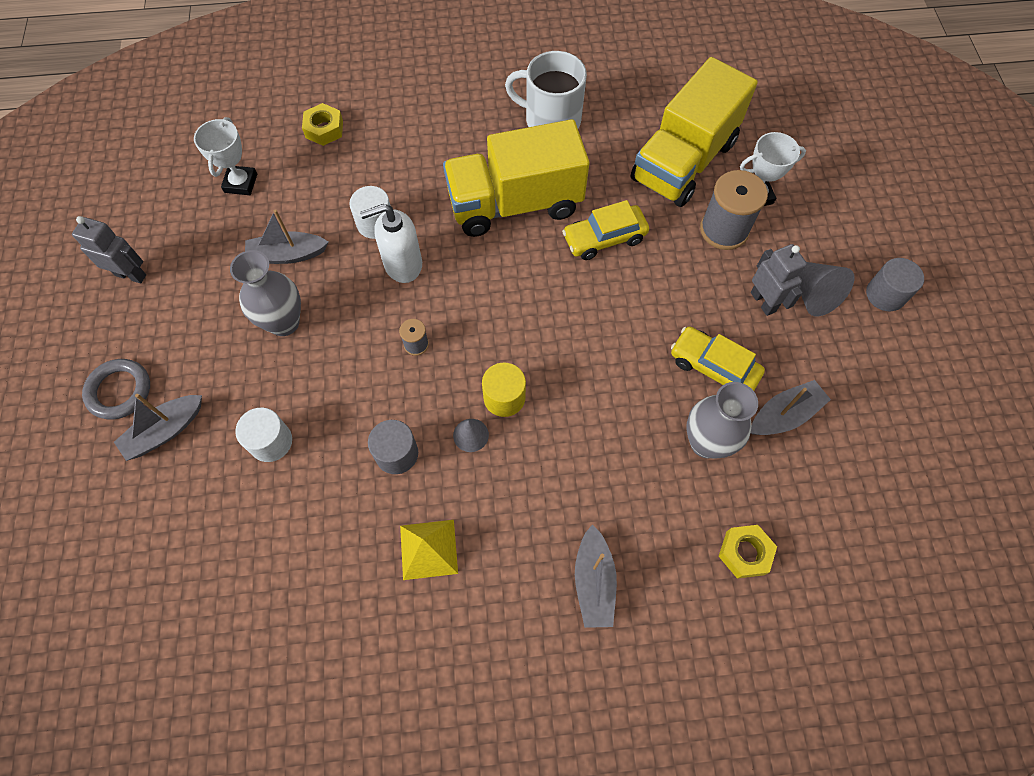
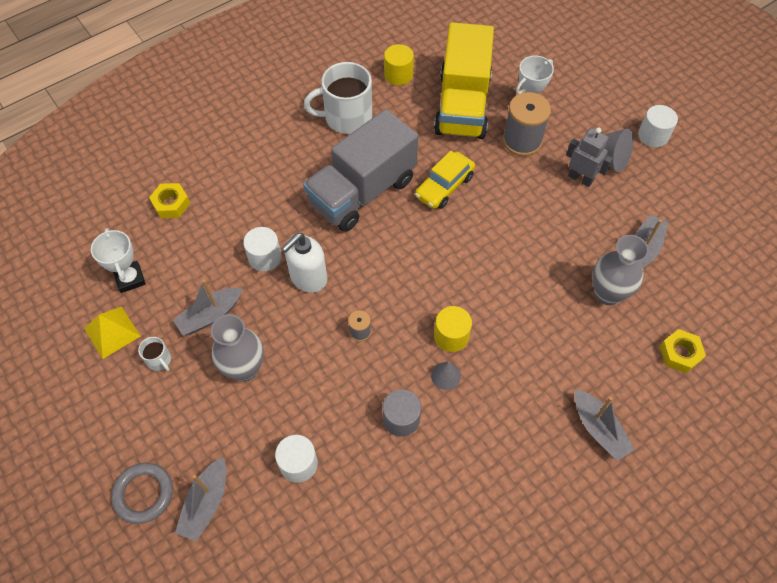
camera: 30 degrees left, 5 degrees down
grey robot [72,216,146,283] -> none
yellow pyramid [400,520,458,580] -> yellow pyramid moved to [84,306,140,359]
yellow truck [443,119,589,237] -> grey truck [303,109,418,232]
yellow car [671,326,765,391] -> none
grey cylinder [866,258,924,311] -> white cylinder [638,105,678,147]
none -> white mug [138,337,171,371]
none -> yellow cylinder [384,44,414,85]

